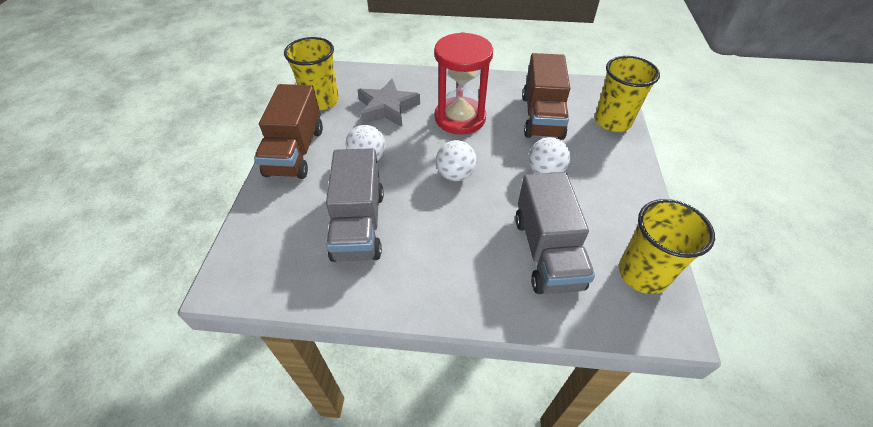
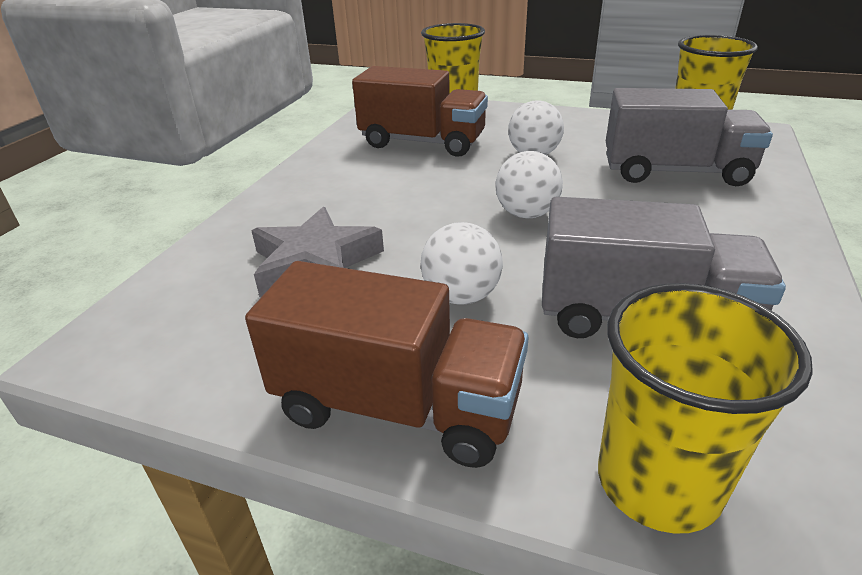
camera: 75 degrees left, 15 degrees down
yellow cup [284,37,339,110] -> yellow cup moved to [598,283,813,533]
red hourglass [434,32,493,135] -> none

